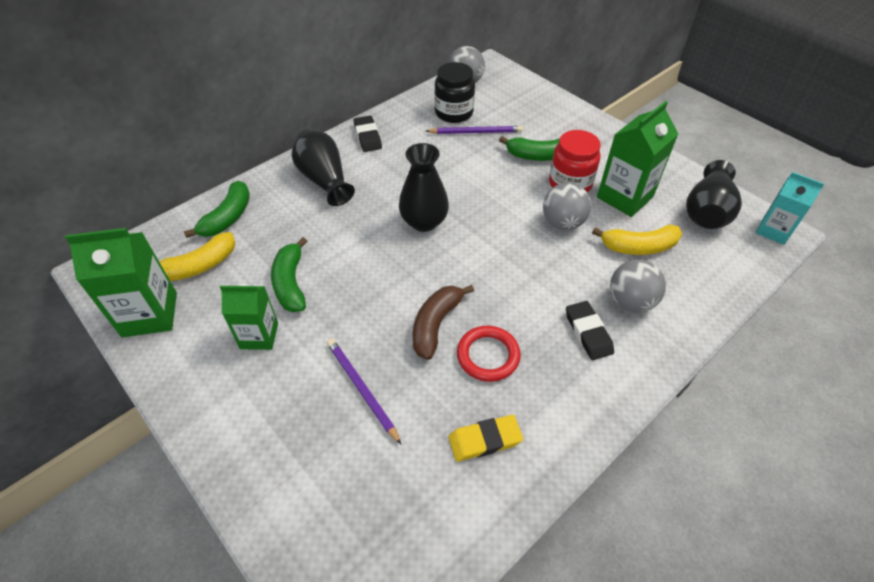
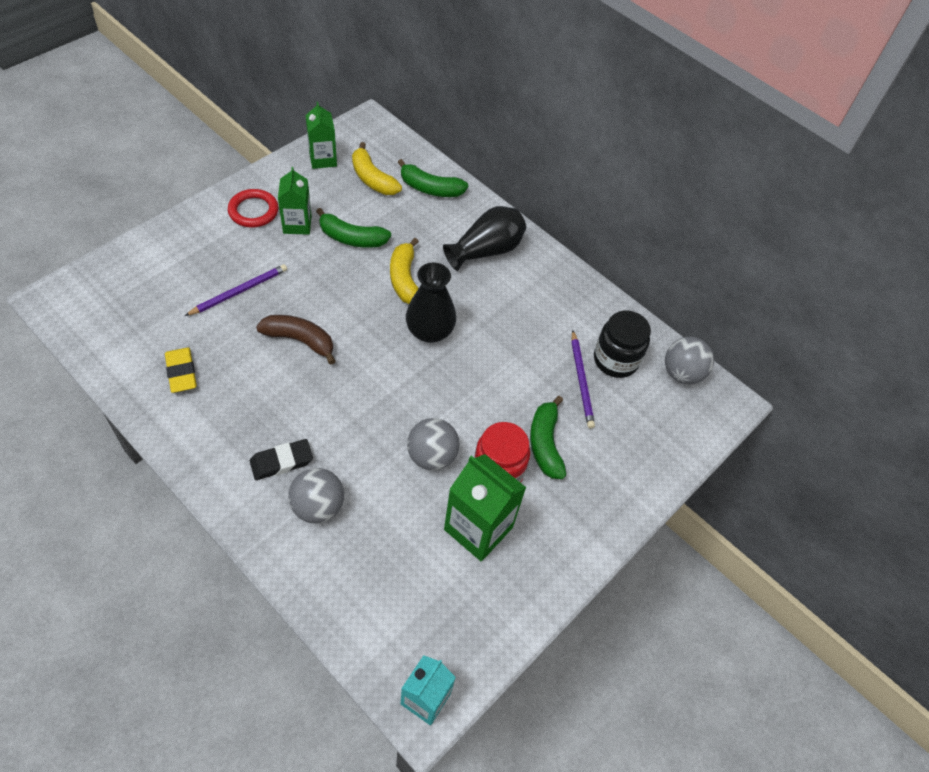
camera: 80 degrees right, 5 degrees up
green carton [65,228,177,337] -> green carton [305,102,337,169], size x0.65
green banana [271,237,307,312] -> green banana turned 150 degrees counterclockwise [316,208,391,248]
black eraser [354,116,382,152] -> none
red ring [457,326,521,382] -> red ring moved to [228,189,278,227]
yellow banana [592,225,682,255] -> yellow banana moved to [390,238,419,304]
black vase [686,160,742,229] -> none

